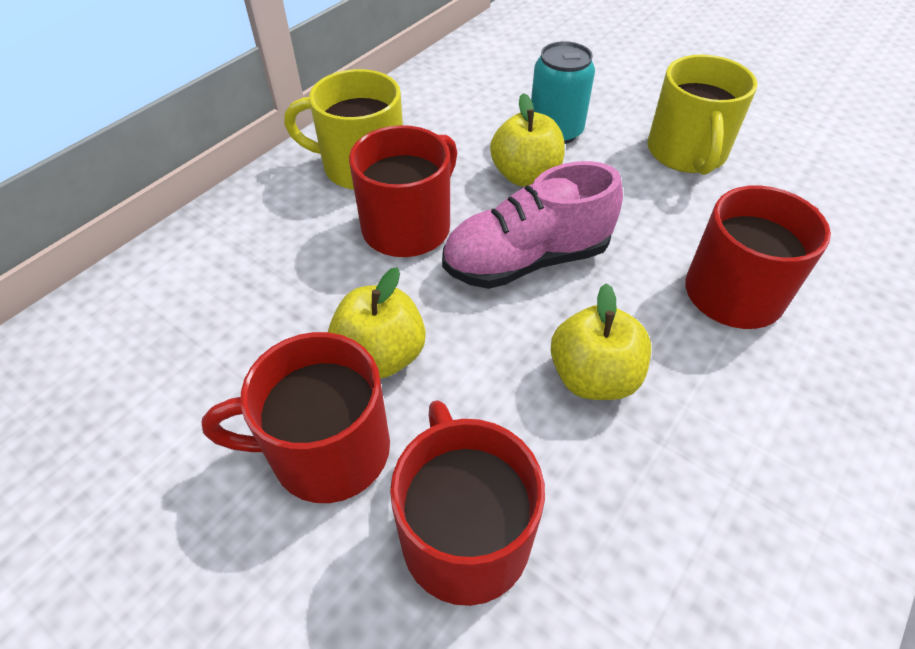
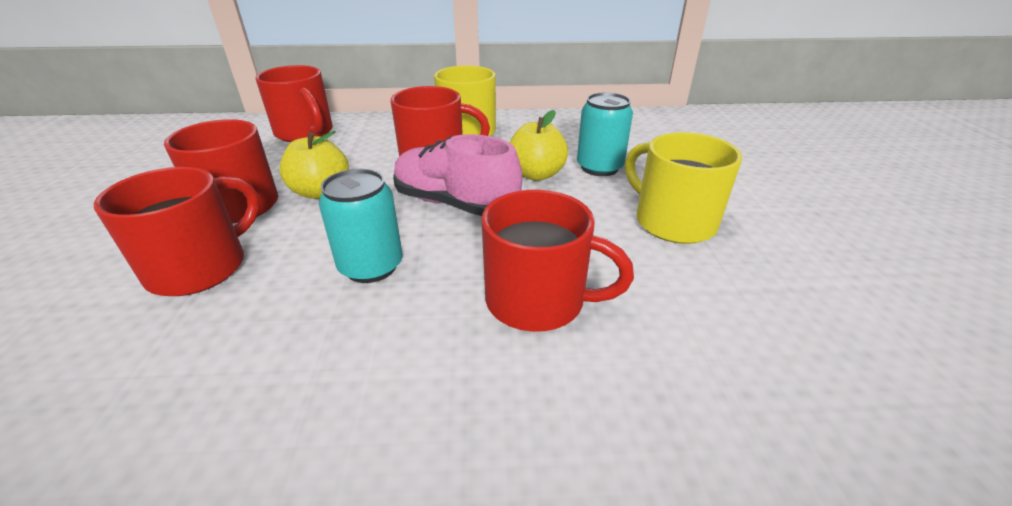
camera: 50 degrees right, 15 degrees down
yellow apple [551,283,651,400] -> turquoise can [319,169,403,283]
yellow mug [648,55,757,175] -> yellow mug turned 90 degrees clockwise [625,132,742,244]
none -> red mug [256,65,333,142]

